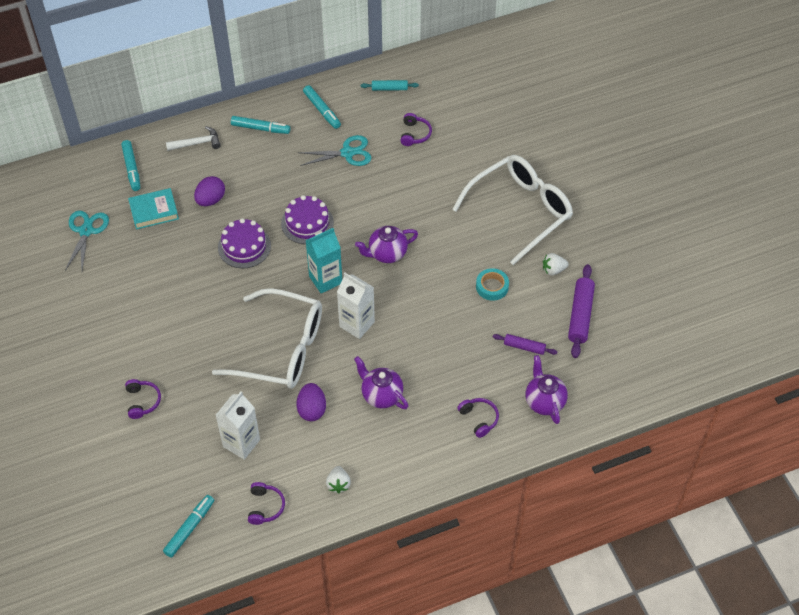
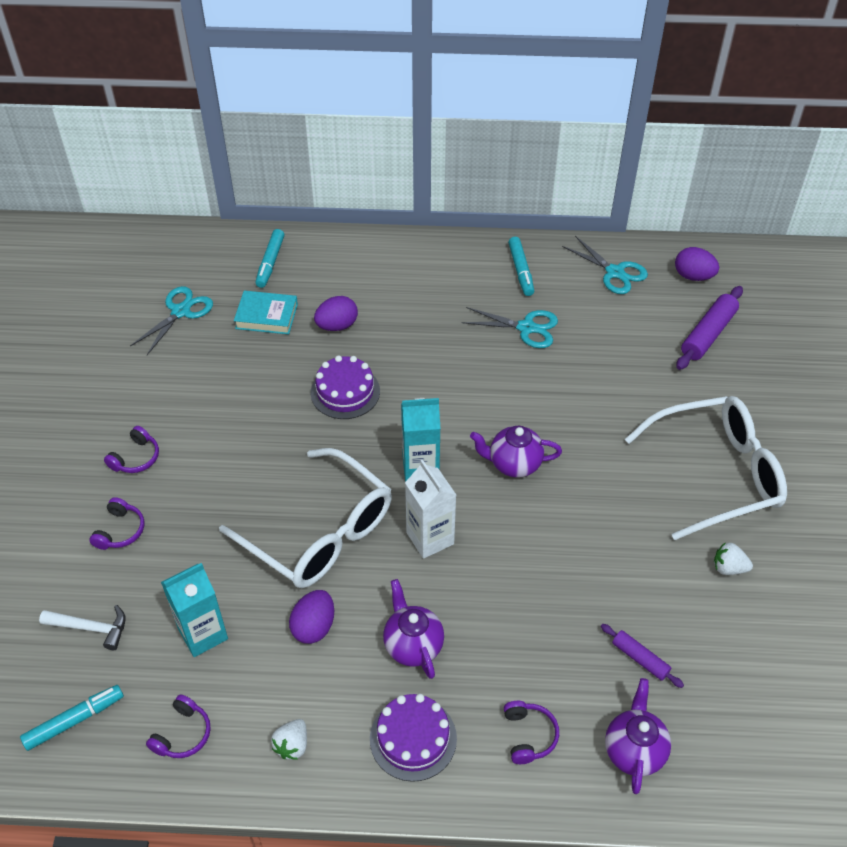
camera: 25 degrees right, 5 degrees down
white hammer [166,126,221,151] -> white hammer moved to [39,605,126,650]
white carton [216,391,260,460] -> turquoise carton [161,563,228,657]
turquoise marker [231,116,290,134] -> none
purple cake [281,195,334,244] -> purple cake moved to [370,694,457,782]
turquoise rolling pin [361,80,419,91] -> turquoise scissors [562,236,648,294]
purple headphones [400,113,432,146] -> purple headphones moved to [104,426,159,473]
turquoise tape [476,268,509,301] -> none
purple rolling pin [568,264,595,358] -> purple rolling pin moved to [676,286,743,370]
none -> purple egg [675,247,719,281]

